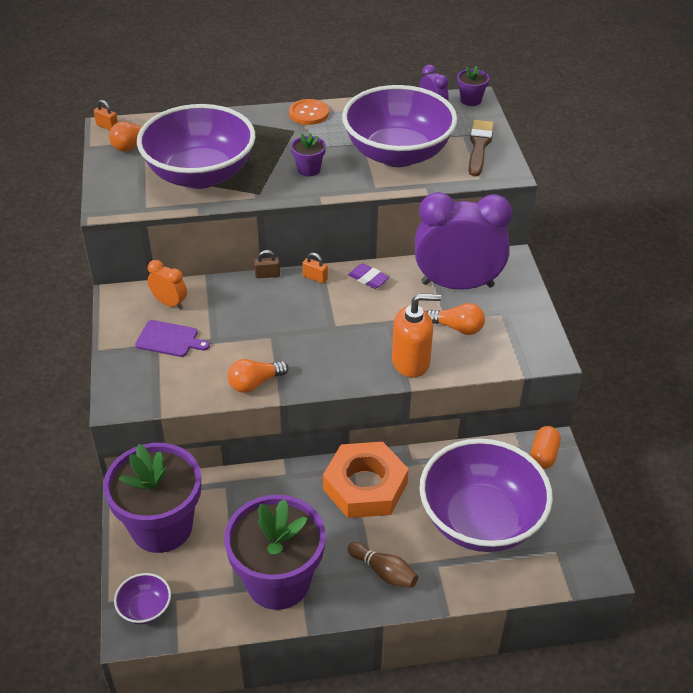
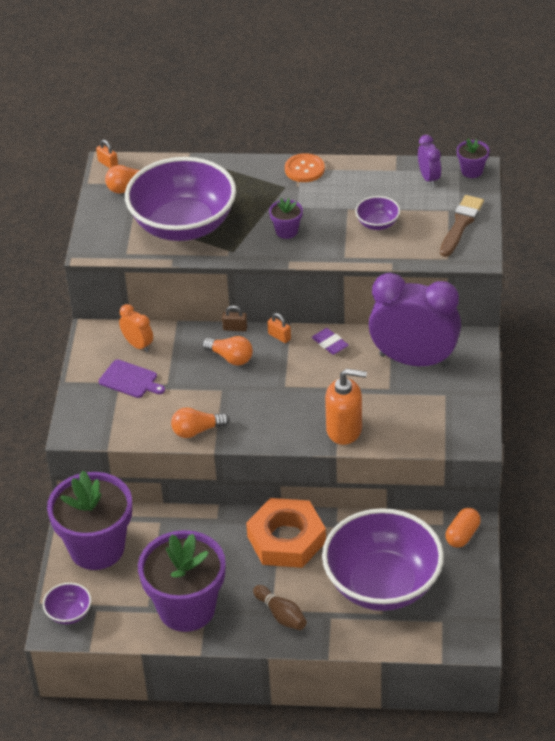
camera: 15 degrees right, 0 degrees up
purple bowl [342,85,457,167] -> purple bowl [355,196,400,230], size x0.40
orange light bulb [427,303,485,335] -> orange light bulb moved to [202,336,253,366]

